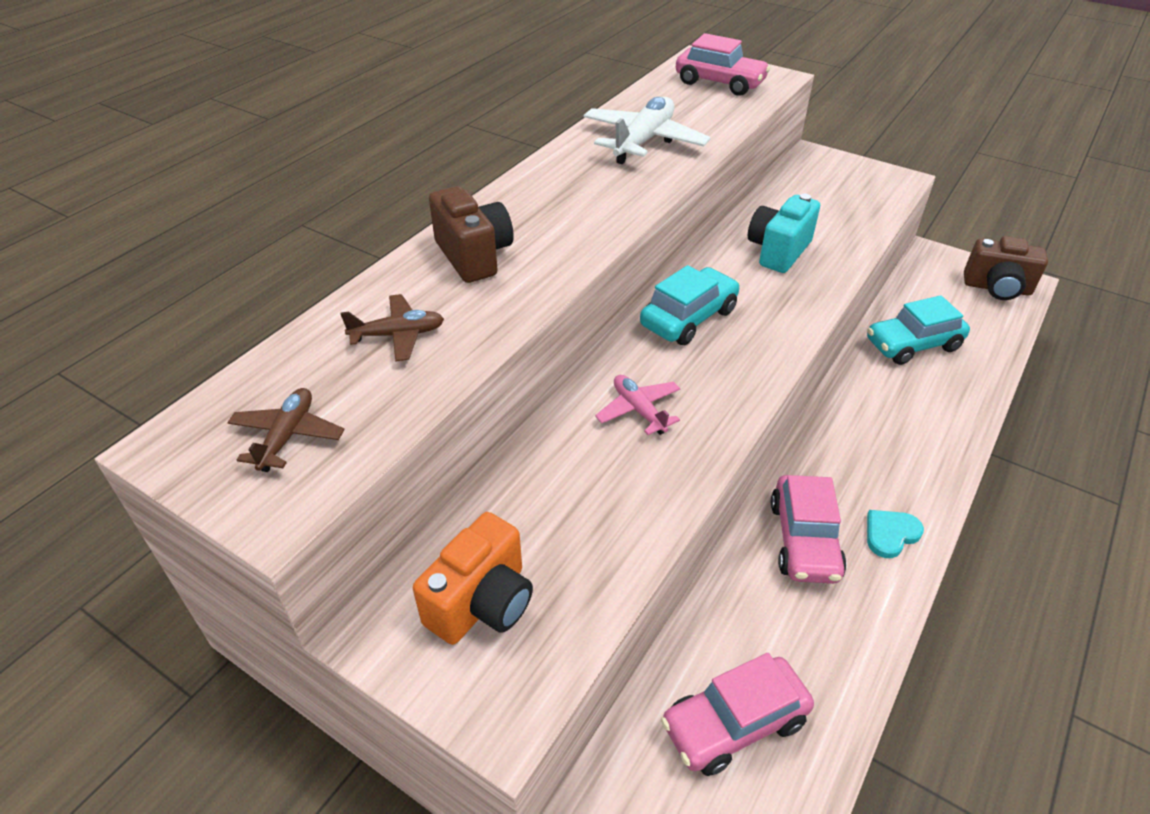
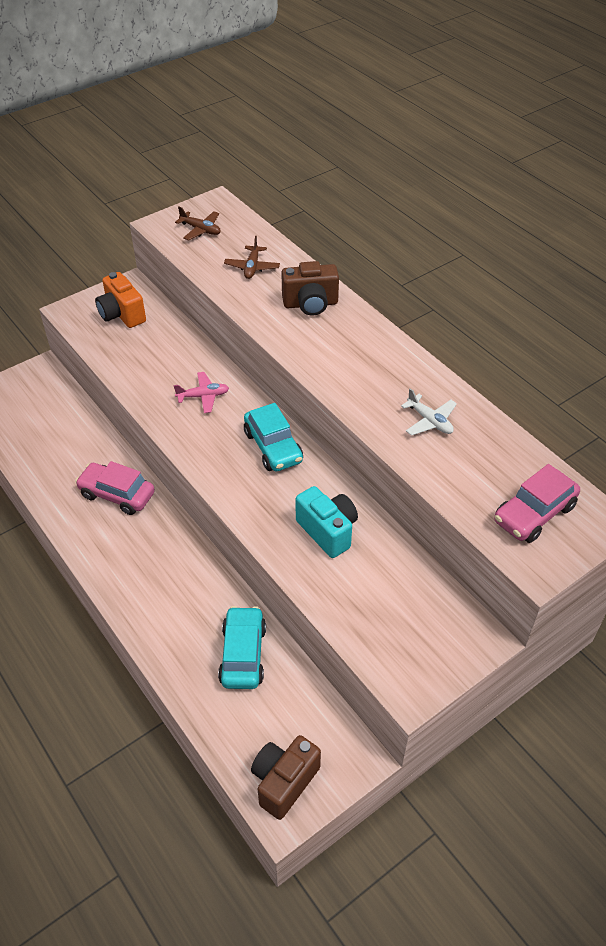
camera: 110 degrees right, 5 degrees up
white plane [583,97,711,164] -> white plane [401,388,457,436], size x0.58
pink car [661,653,814,776] -> none
turquoise heart [867,510,924,558] -> none

